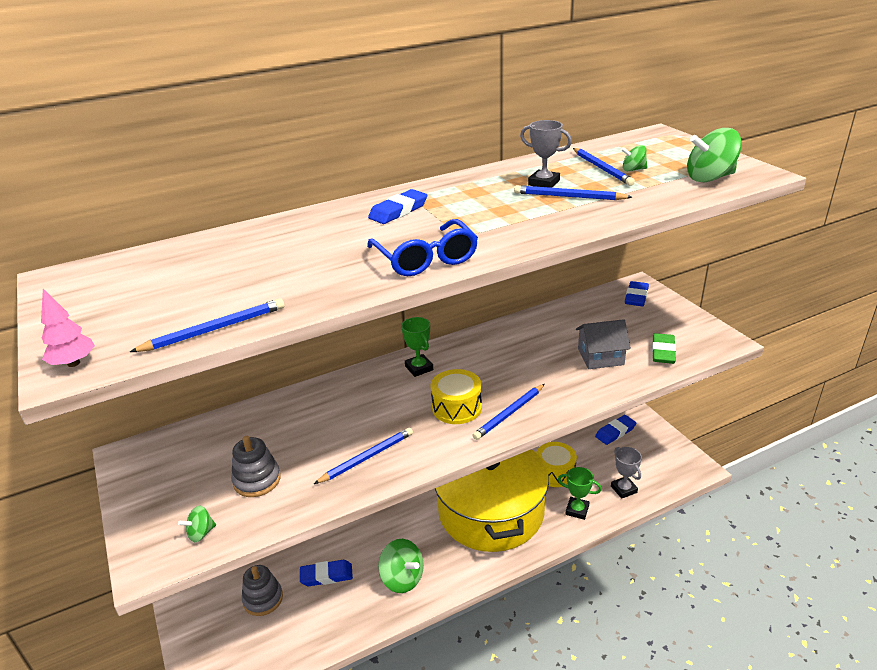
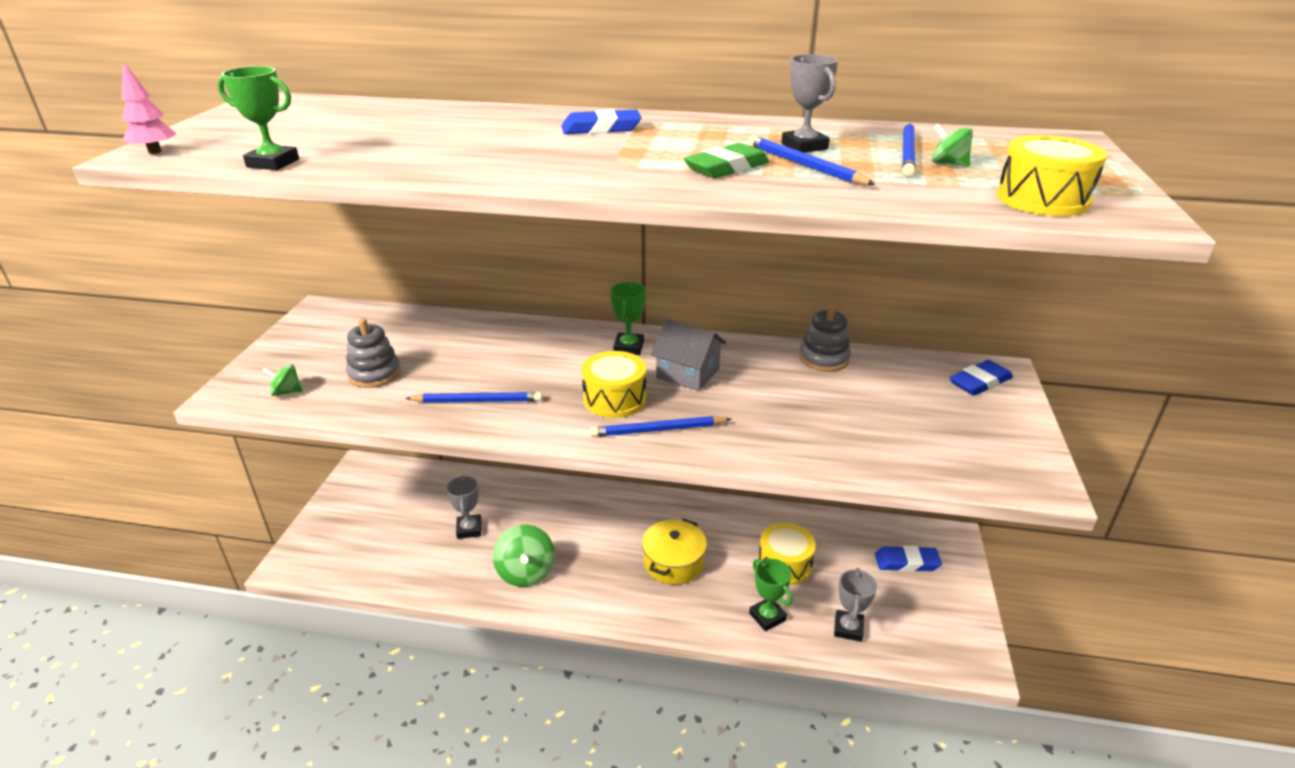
camera: 35 degrees right, 0 degrees up
blue pencil [130,298,285,352] -> green trophy [218,66,299,170]
grey stacking toy [242,565,283,616] -> grey stacking toy moved to [799,304,851,372]
blue eraser [300,560,353,586] -> grey trophy [446,475,481,539]
blue glasses [367,219,478,276] -> none
yellow pot [435,449,549,552] -> yellow pot [642,519,707,585], size x0.45
grey house [576,319,631,369] -> grey house moved to [651,319,726,391]
green eraser [652,333,676,364] -> green eraser moved to [684,143,769,178]
green spinning top [687,128,742,182] -> yellow drum [997,135,1107,216]

